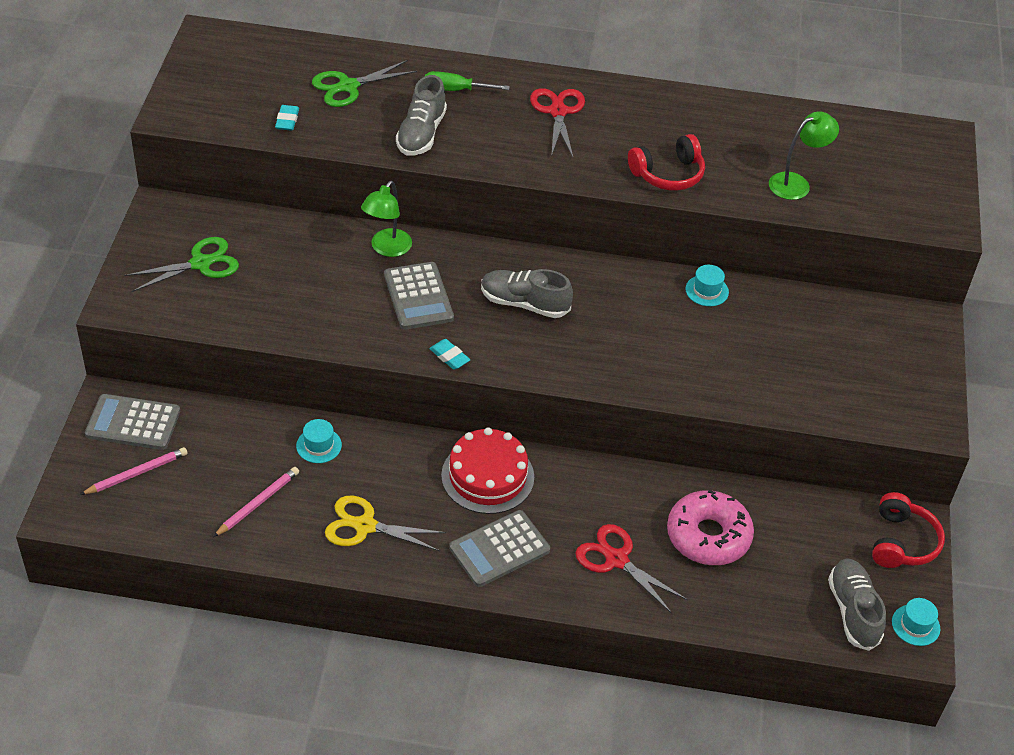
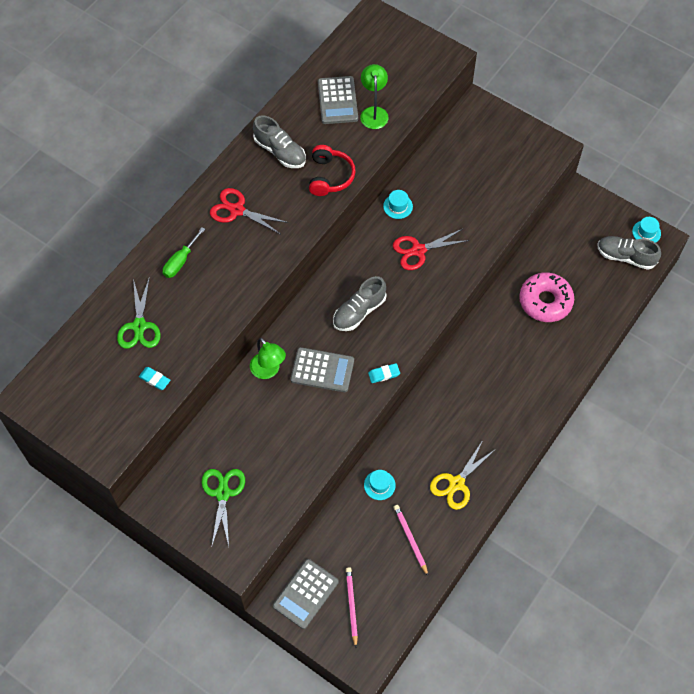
camera: 60 degrees left, 15 degrees up
grey shoe [396,75,447,156] -> grey shoe moved to [253,115,306,168]
red cake [441,427,534,514] -> none
grey calculator [449,510,550,587] -> grey calculator moved to [318,76,358,124]
red scissors [575,524,688,614] -> red scissors moved to [393,229,469,270]
red headphones [872,492,945,568] -> none

